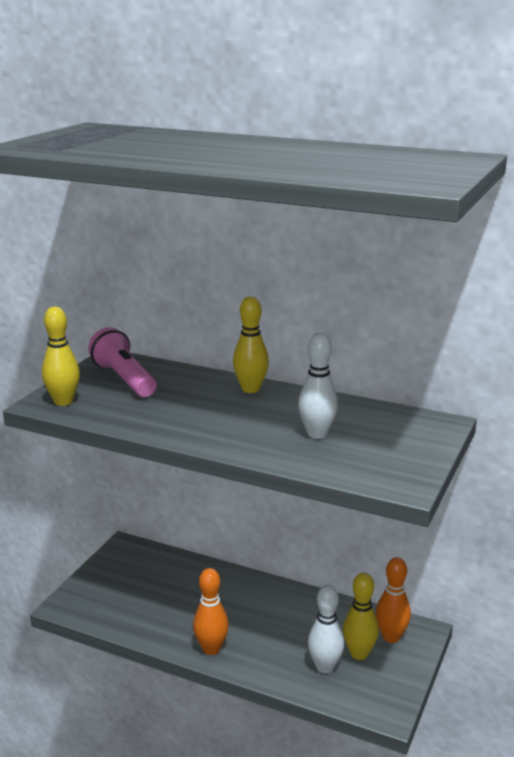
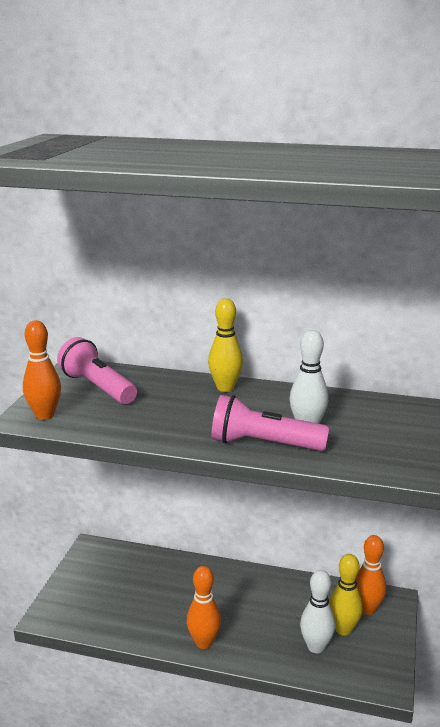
camera: 10 degrees left, 0 degrees up
yellow bowling pin [42,307,80,406] -> orange bowling pin [23,320,61,420]
none -> pink flashlight [211,395,329,451]

